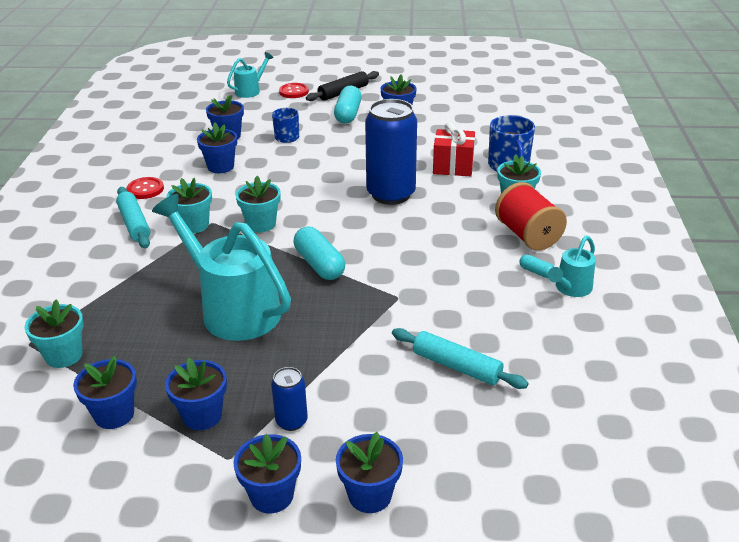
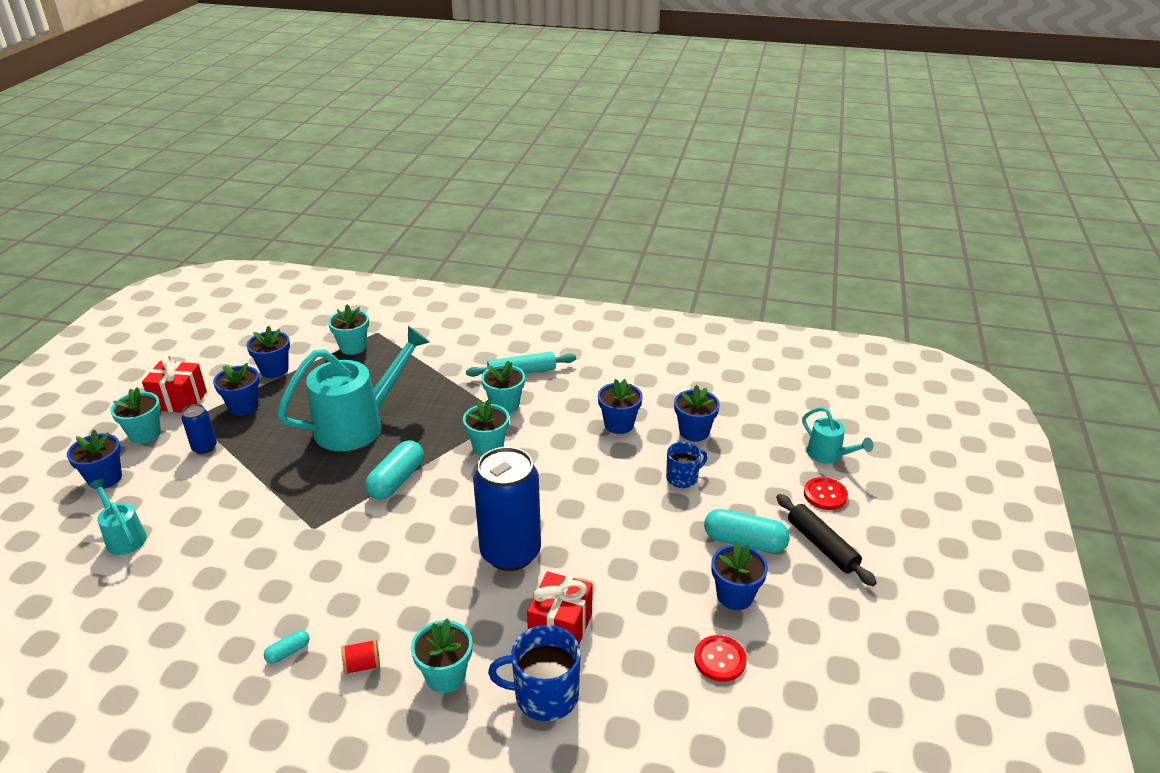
camera: 100 degrees right, 0 degrees up
red button [126,177,164,199] -> red button moved to [694,635,747,682]
blue flower pot [233,434,301,513] -> turquoise flower pot [110,387,161,444]
turquoise capsule [294,227,345,280] -> turquoise capsule turned 45 degrees counterclockwise [365,440,424,500]
turquoise rolling pin [392,328,529,389] -> none
red spool [495,182,567,251] -> red spool [341,639,380,675], size x0.46
turquoise watering can [548,236,596,297] -> turquoise watering can moved to [88,478,147,555]
none -> red gift [142,355,207,413]

